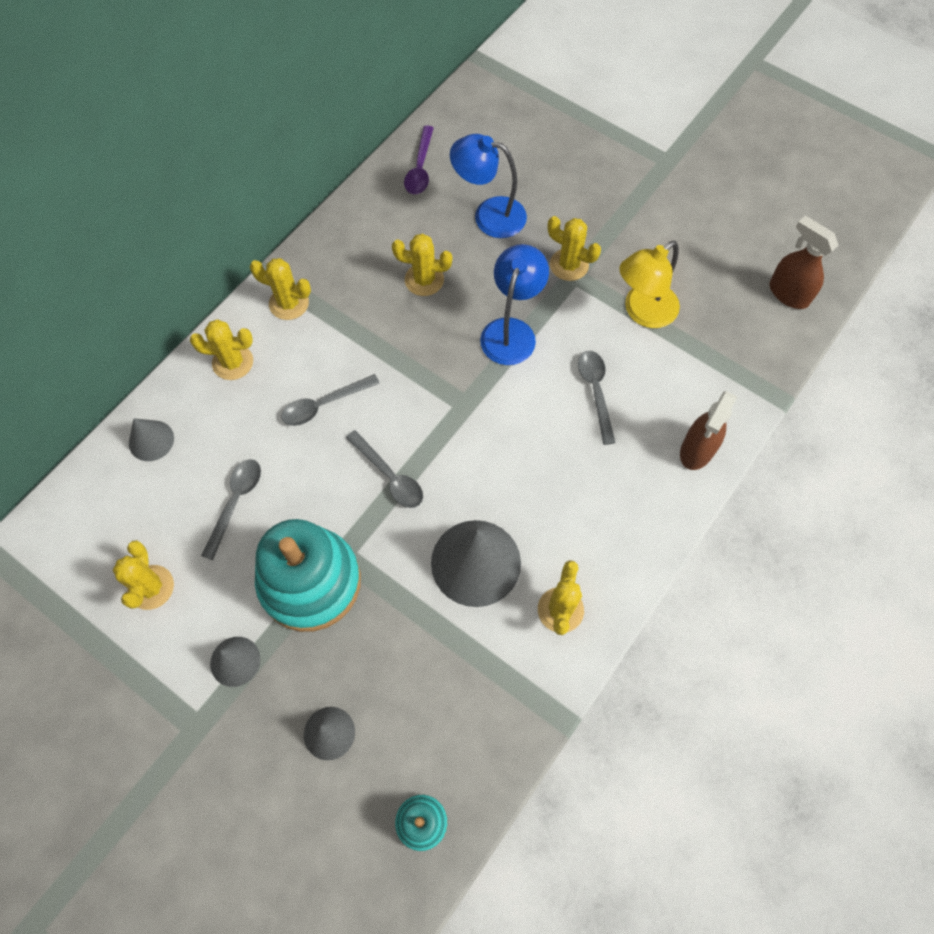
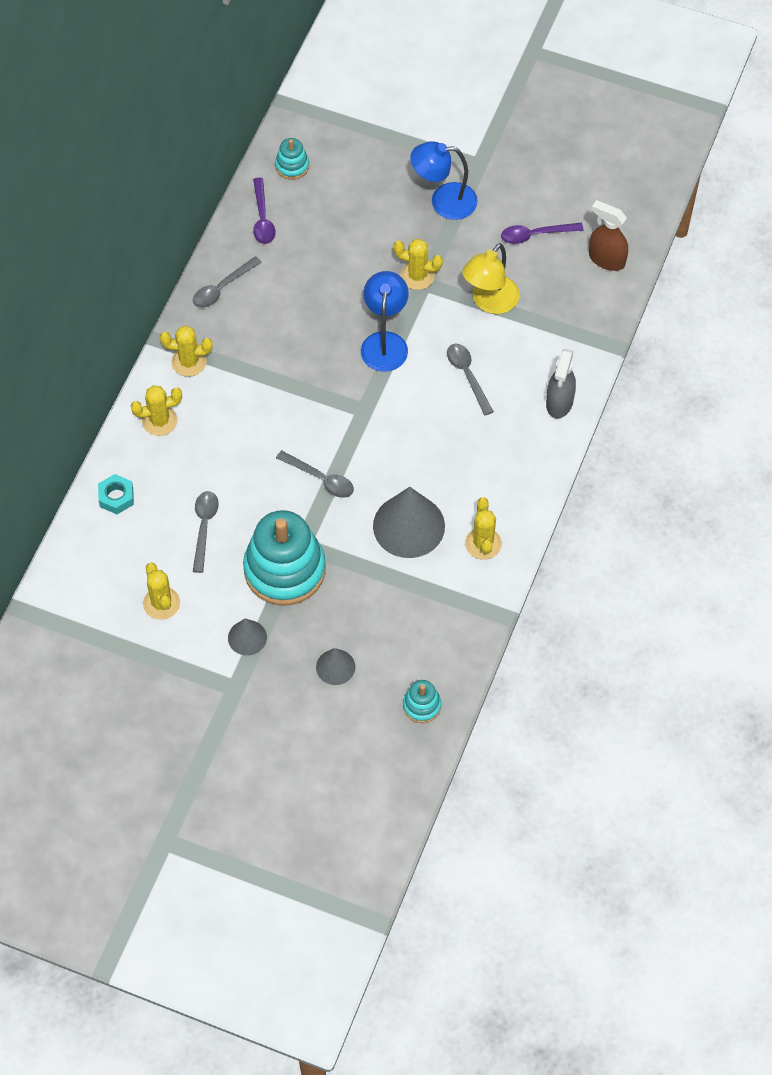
camera: 15 degrees left, 5 degrees down
grey cone [129,418,174,461] -> turquoise nut [98,474,134,514]
grey spoon [281,374,380,426] -> grey spoon moved to [193,256,262,308]
yellow cactus [392,234,452,296] -> none
blue lamp [450,134,527,238] -> blue lamp moved to [410,141,478,220]
brown spray bottle [680,391,737,470] -> grey spray bottle [546,349,576,419]
none -> turquoise stacking toy [275,138,309,180]
none -> purple spoon [501,223,584,244]

